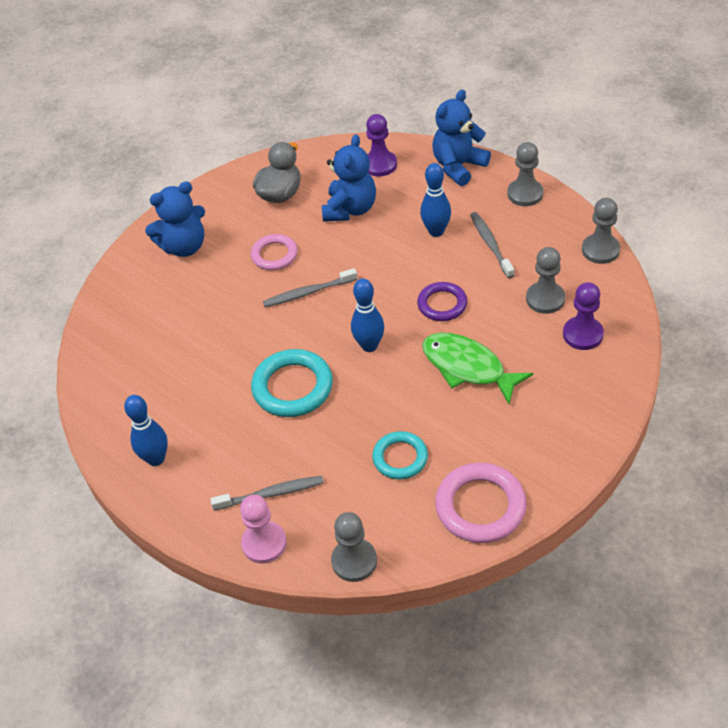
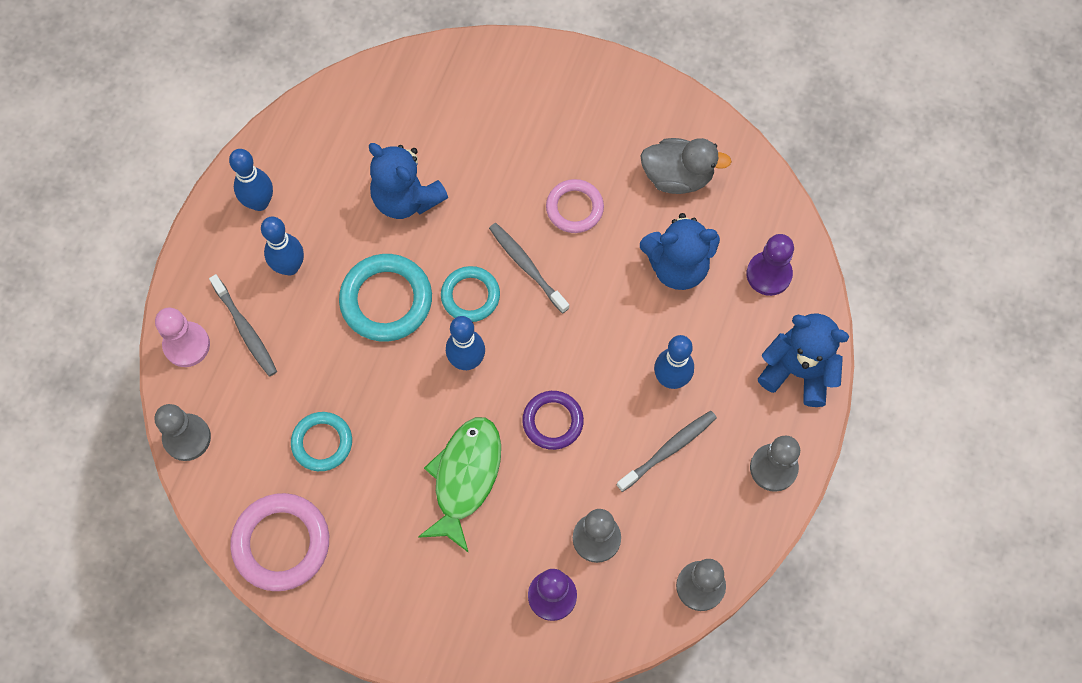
camera: 65 degrees right, 20 degrees up
blue teddy bear [145,182,205,257] -> blue teddy bear moved to [369,143,448,219]
none -> blue bowling pin [261,216,304,276]
none -> turquoise ring [441,266,500,322]

